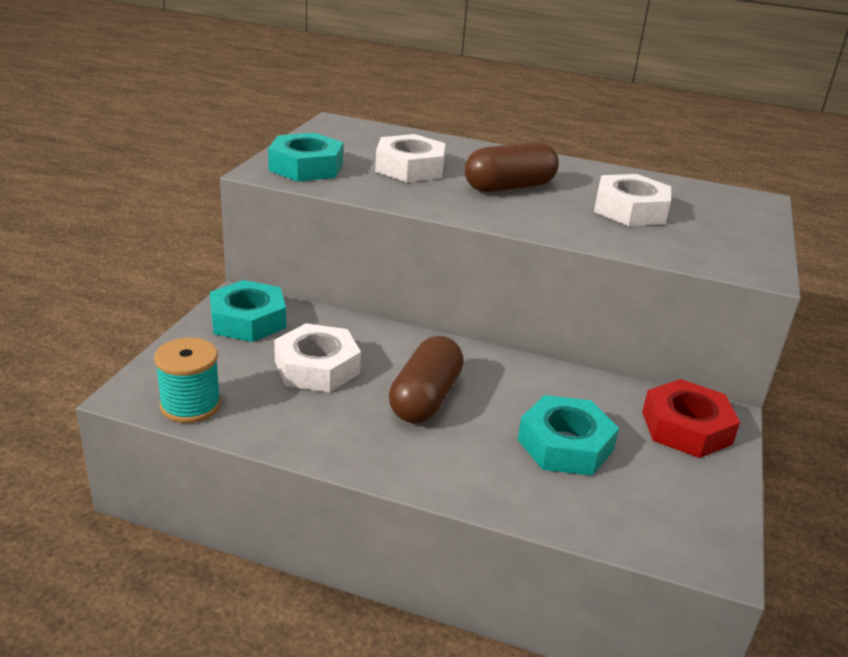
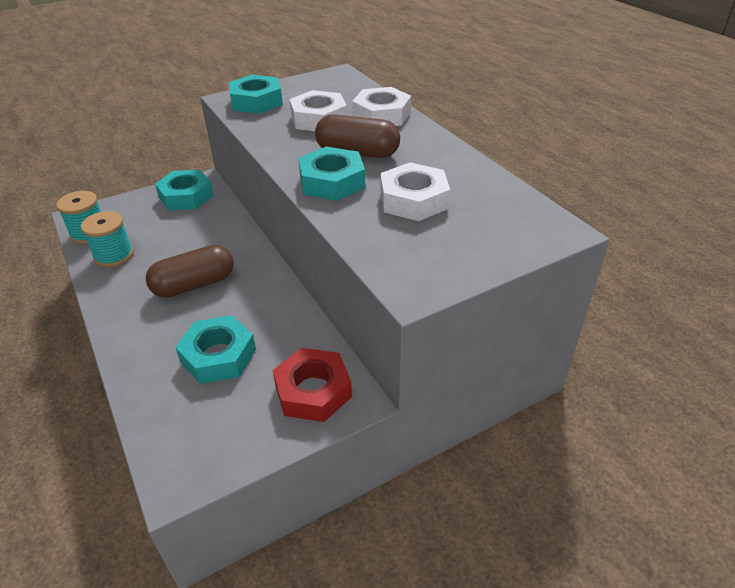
camera: 45 degrees right, 10 degrees up
white nut [274,323,361,393] -> white nut moved to [352,87,411,126]
none -> turquoise spool [81,211,134,267]
none -> turquoise nut [298,146,365,201]

